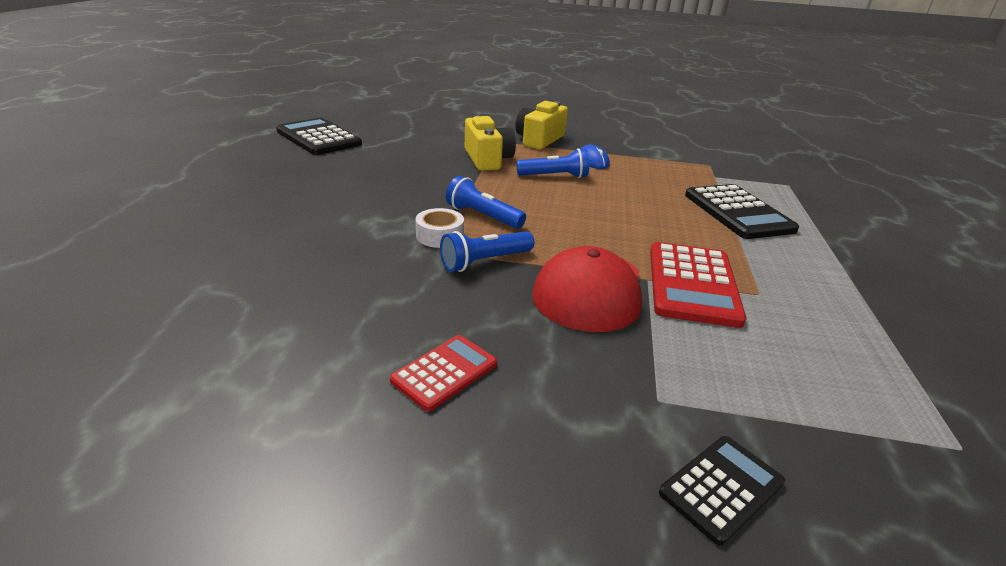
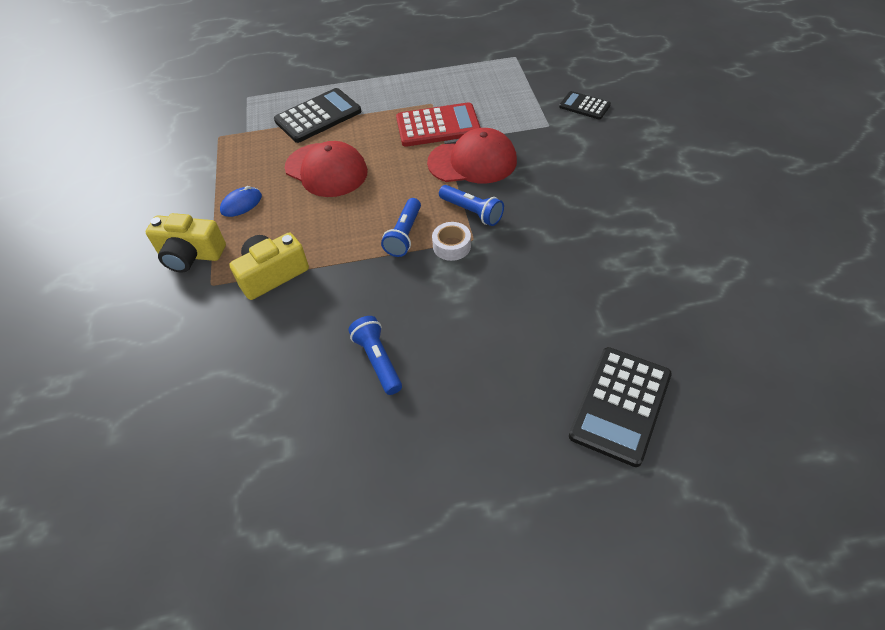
camera: 105 degrees left, 20 degrees up
black calculator [276,118,362,155] -> black calculator moved to [569,347,672,467]
red calculator [390,335,497,411] -> none
blue flashlight [517,148,589,178] -> blue flashlight moved to [348,316,402,395]
none -> red cap [285,141,368,197]

